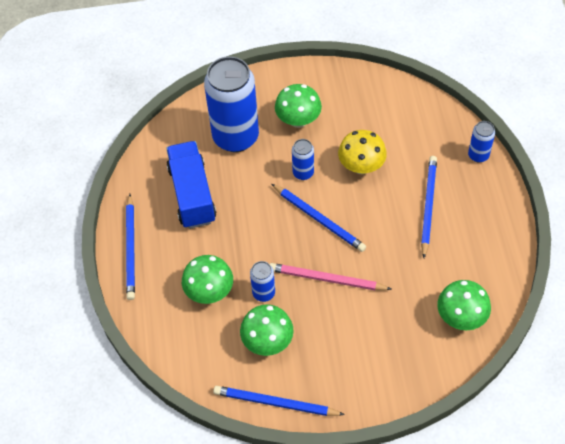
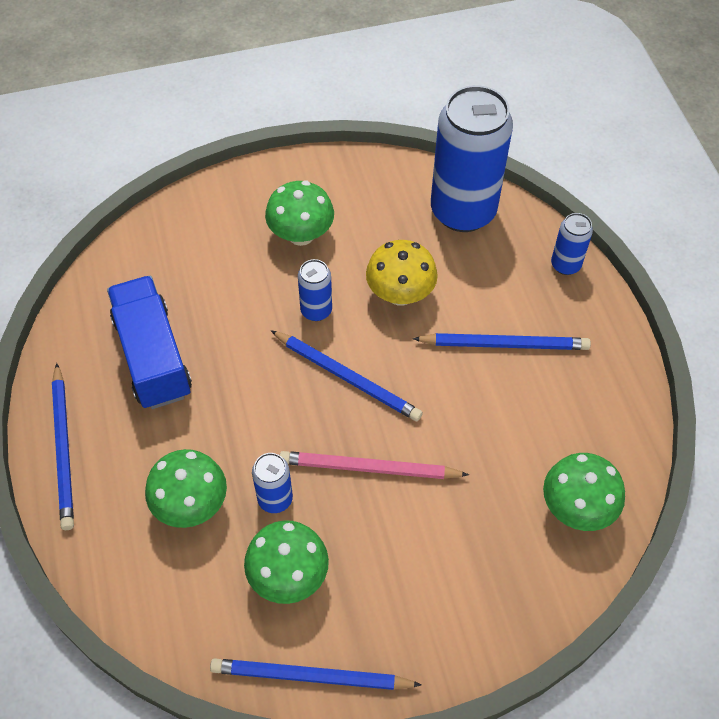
camera: 10 degrees left, 0 degrees up
blue can [204,56,259,152] -> blue can moved to [431,85,513,232]
blue pencil [421,156,437,258] -> blue pencil turned 90 degrees clockwise [413,333,591,350]

